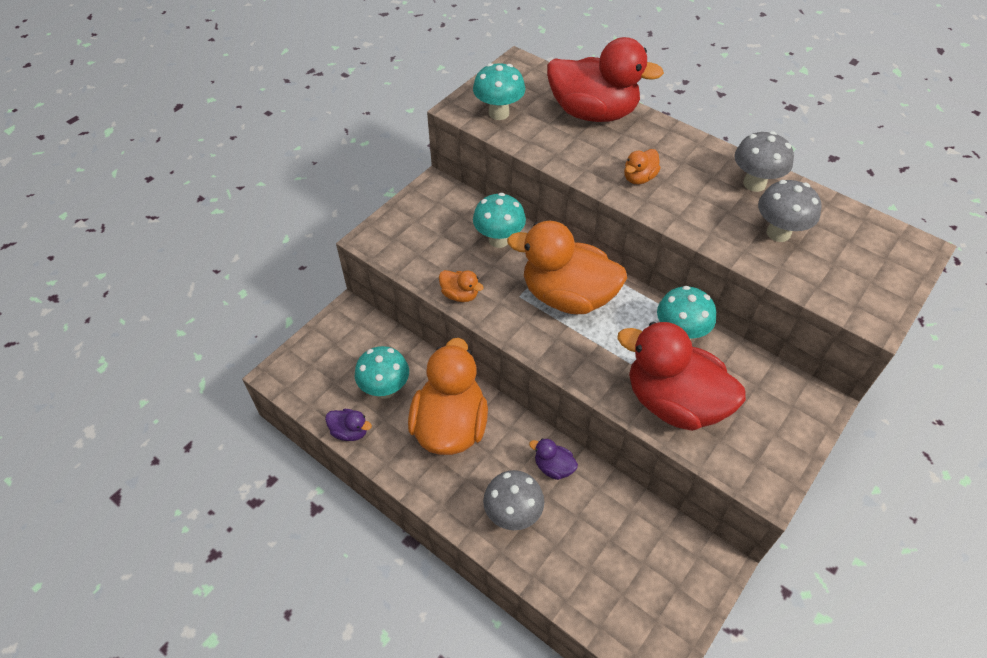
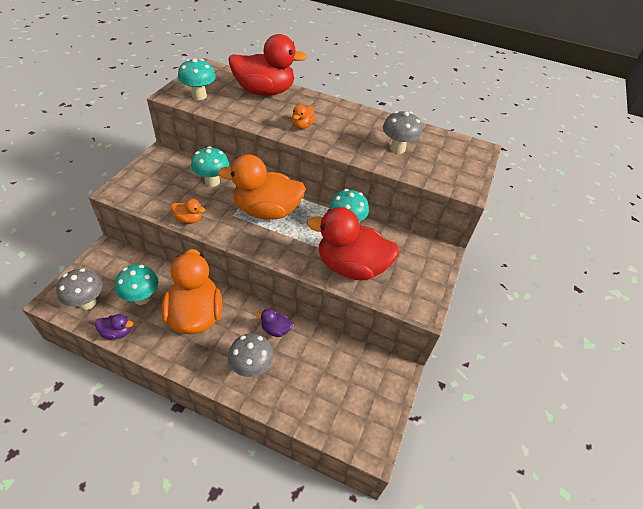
camera: 20 degrees left, 5 degrees down
grey mushroom [735,131,794,192] -> grey mushroom moved to [56,269,103,310]

